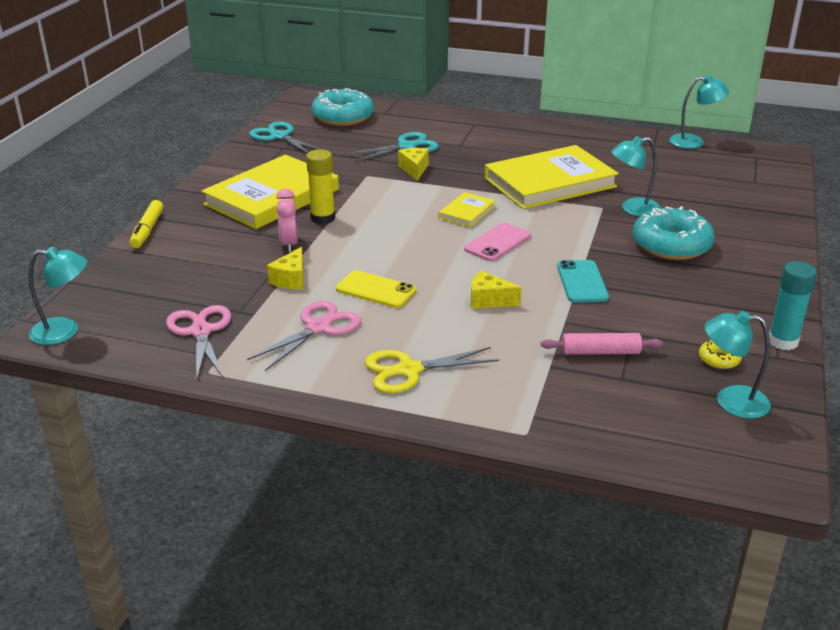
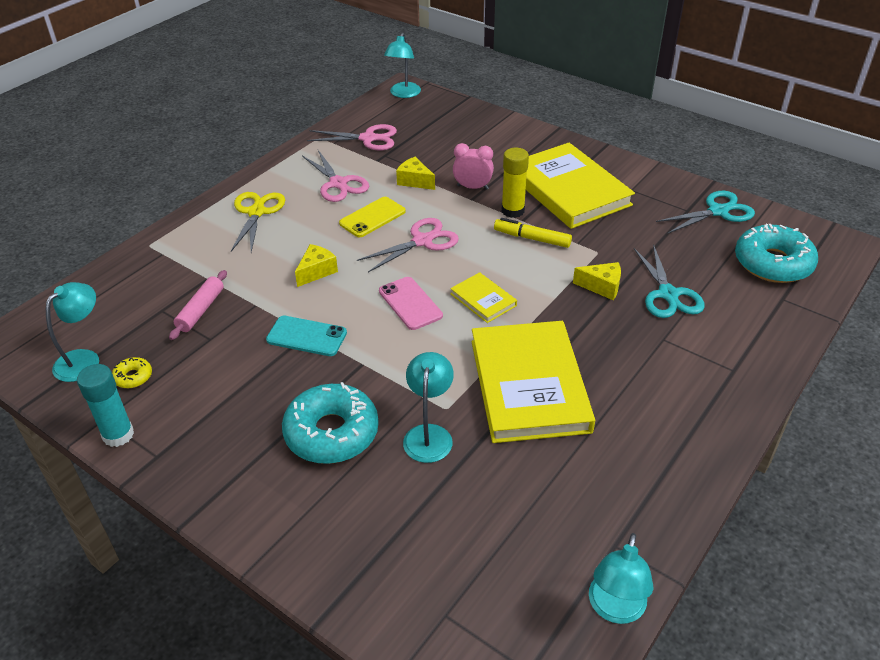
camera: 110 degrees right, 10 degrees up
yellow marker [130,200,163,248] -> yellow marker moved to [494,218,572,248]
none -> pink scissors [357,218,459,272]

